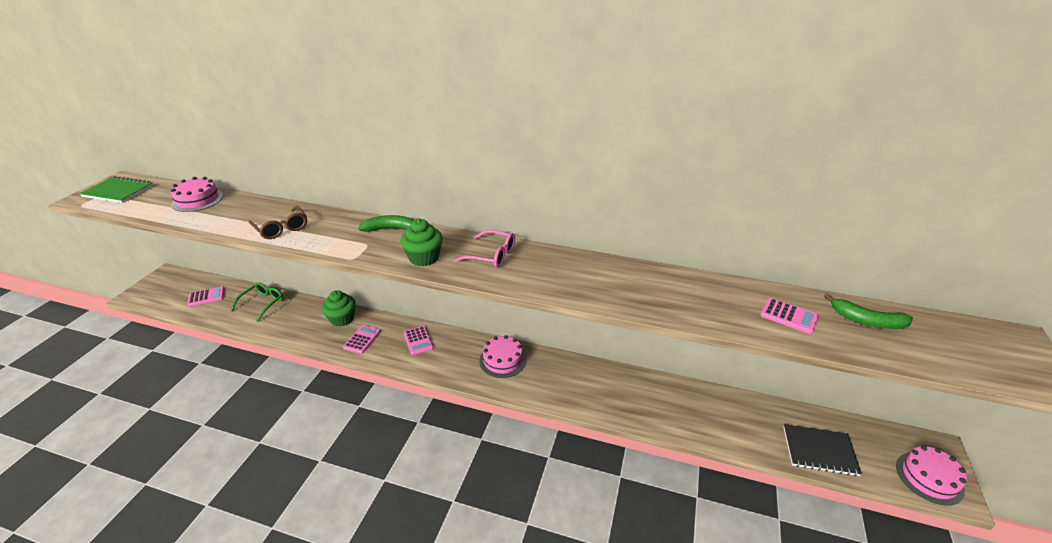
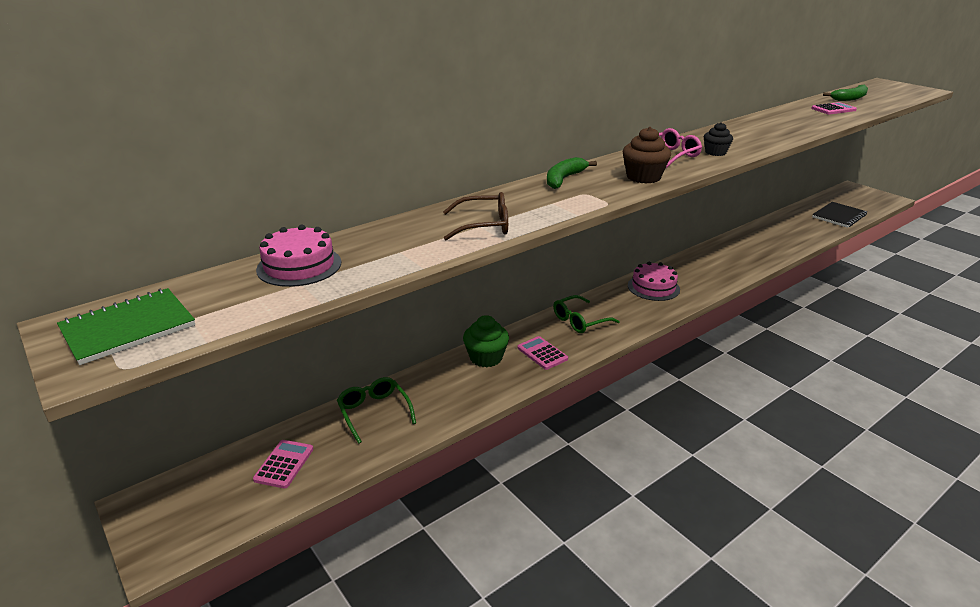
camera: 55 degrees left, 5 degrees down
green cupcake [400,219,443,266] -> brown cupcake [623,127,671,184]
pink calculator [404,326,434,355] -> green glasses [553,295,620,333]
pink cake [896,445,967,506] -> none
none -> black cupcake [704,122,733,156]

